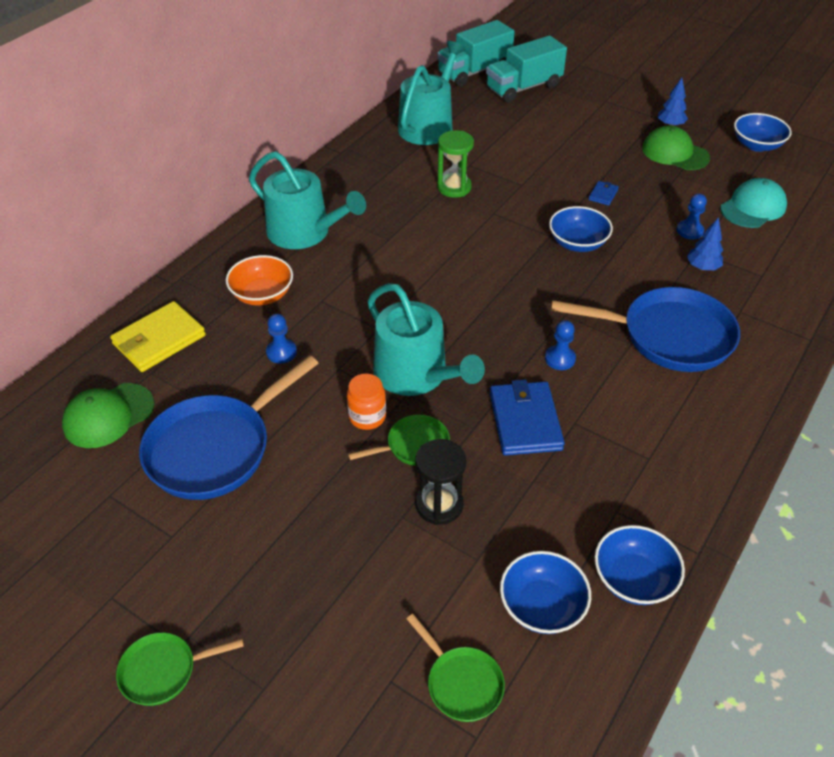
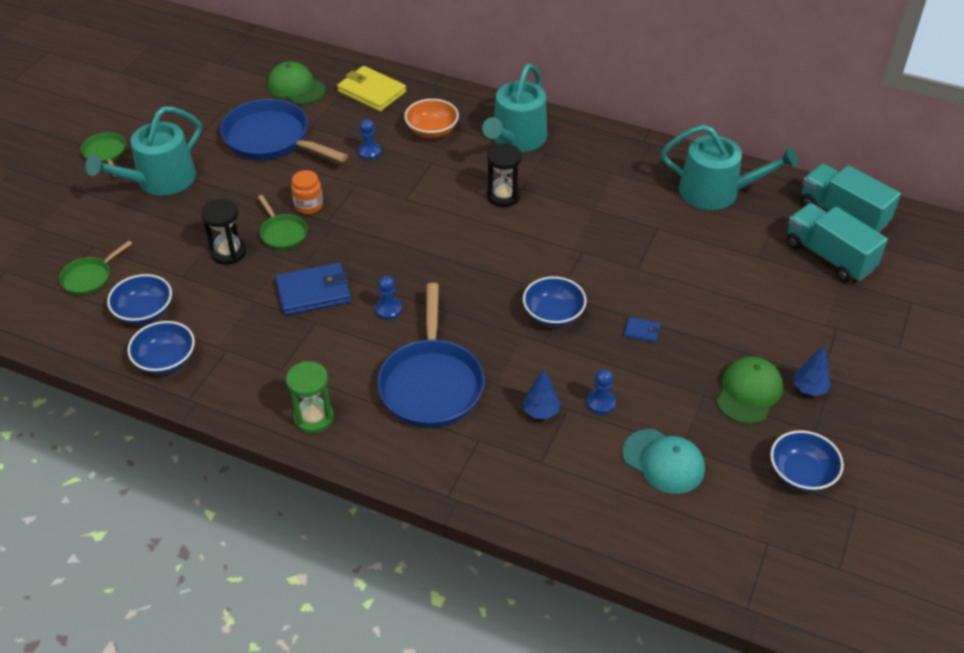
camera: 80 degrees right, 0 degrees up
turquoise watering can [368,283,485,396] -> turquoise watering can moved to [86,106,202,195]
green hourglass [437,130,474,198] -> green hourglass moved to [286,361,334,433]
none -> black hourglass [487,143,522,207]

